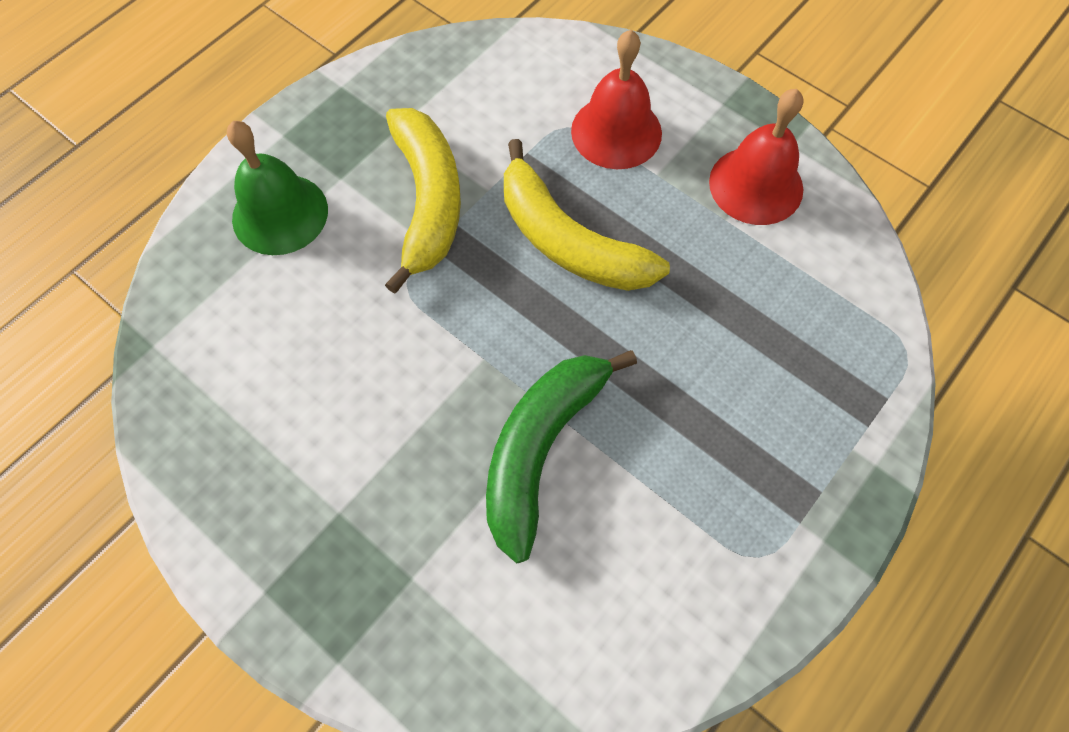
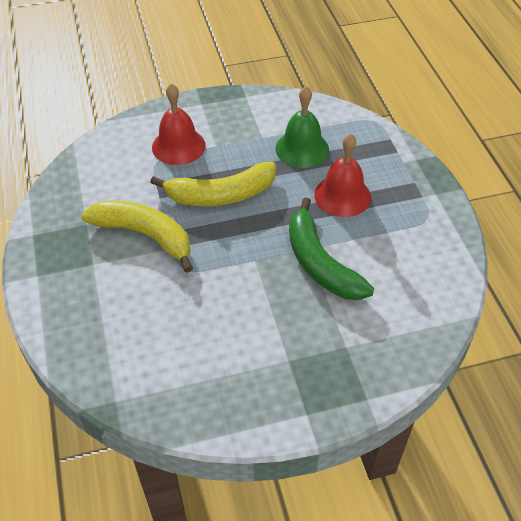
camera: 55 degrees left, 15 degrees down
green bell [227,121,328,255] -> green bell moved to [275,86,329,168]
red bell [709,89,803,225] -> red bell moved to [314,134,371,217]

